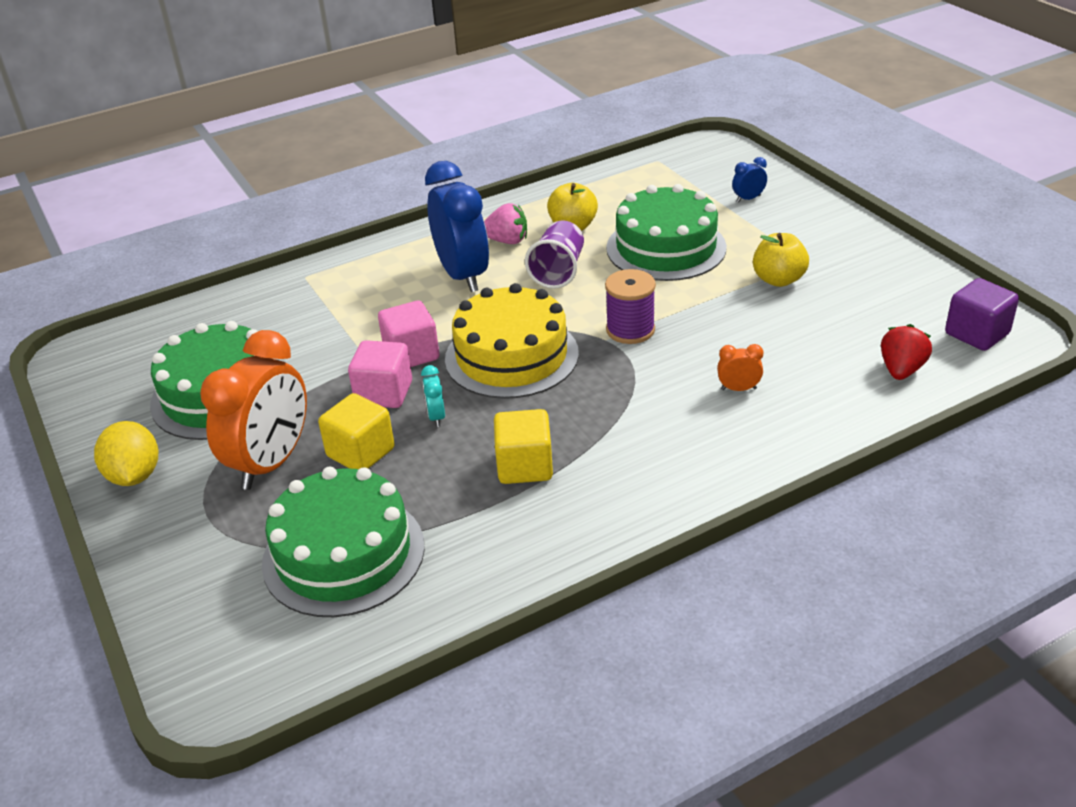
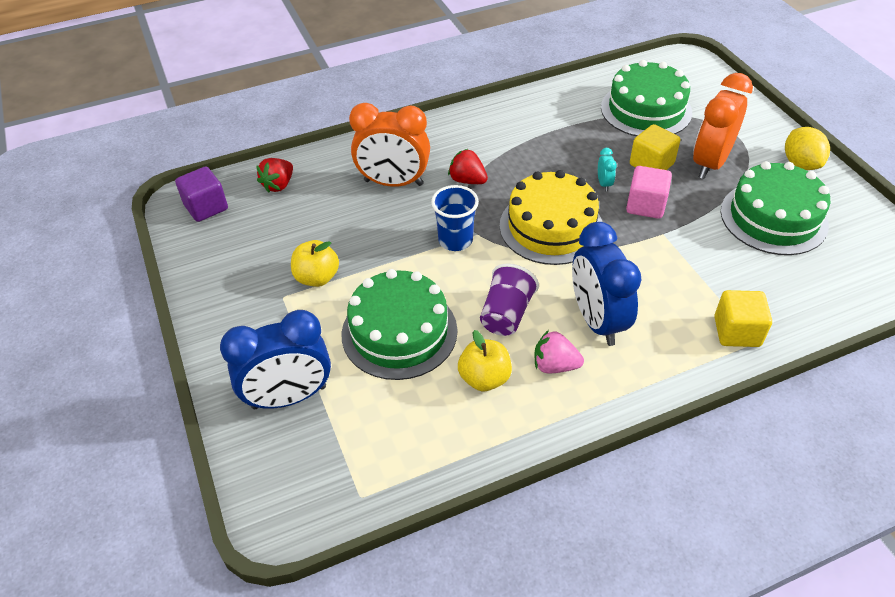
camera: 175 degrees left, 10 degrees up
pink cube [378,301,439,367] -> none
yellow cube [494,409,553,484] -> yellow cube moved to [714,290,772,347]
purple spool [605,269,656,344] -> blue cup [431,185,479,251]
orange clock [717,344,763,391] -> orange clock [349,103,430,187], size x2.46
blue clock [732,157,767,202] -> blue clock [220,310,331,409], size x2.46
none -> red strawberry [448,149,488,184]

